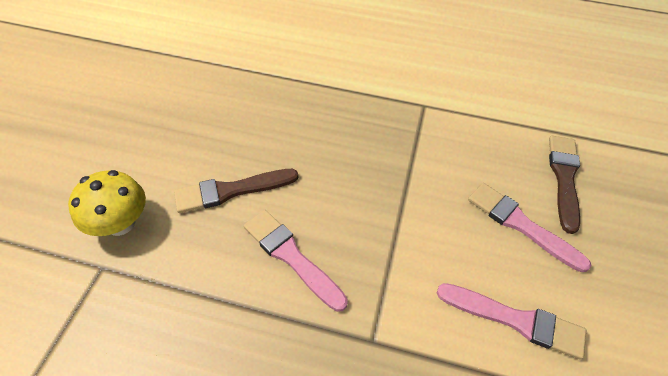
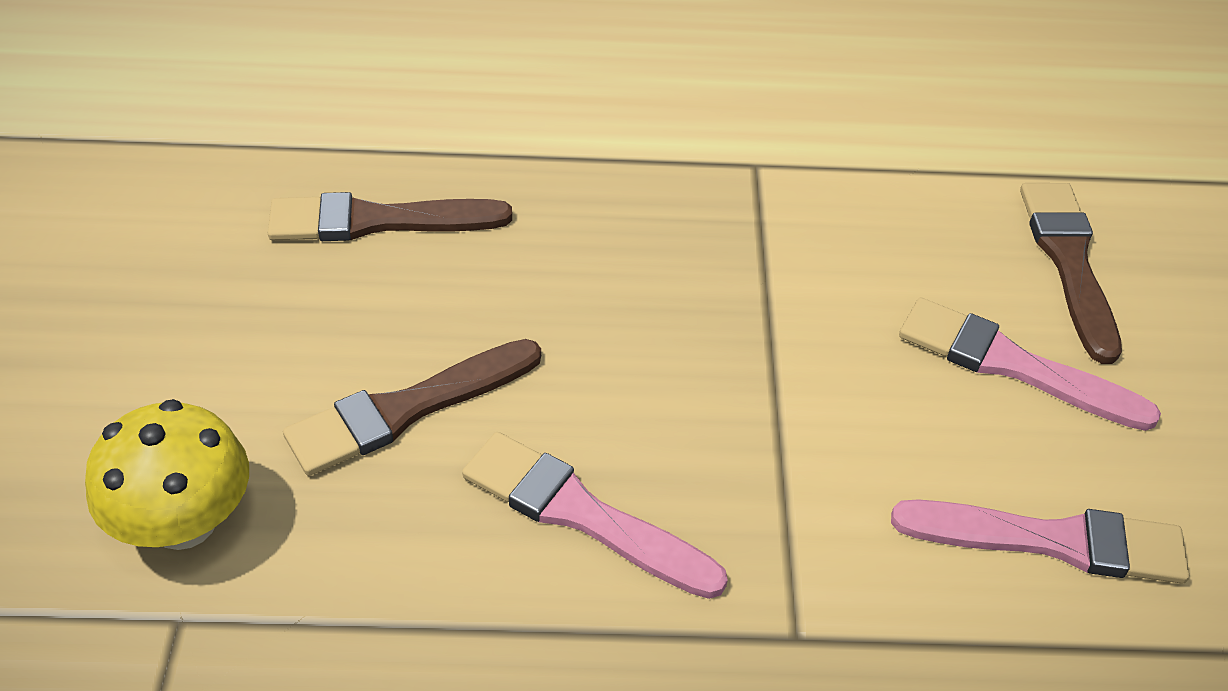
camera: 15 degrees left, 5 degrees down
none -> brown brush [268,192,512,241]

